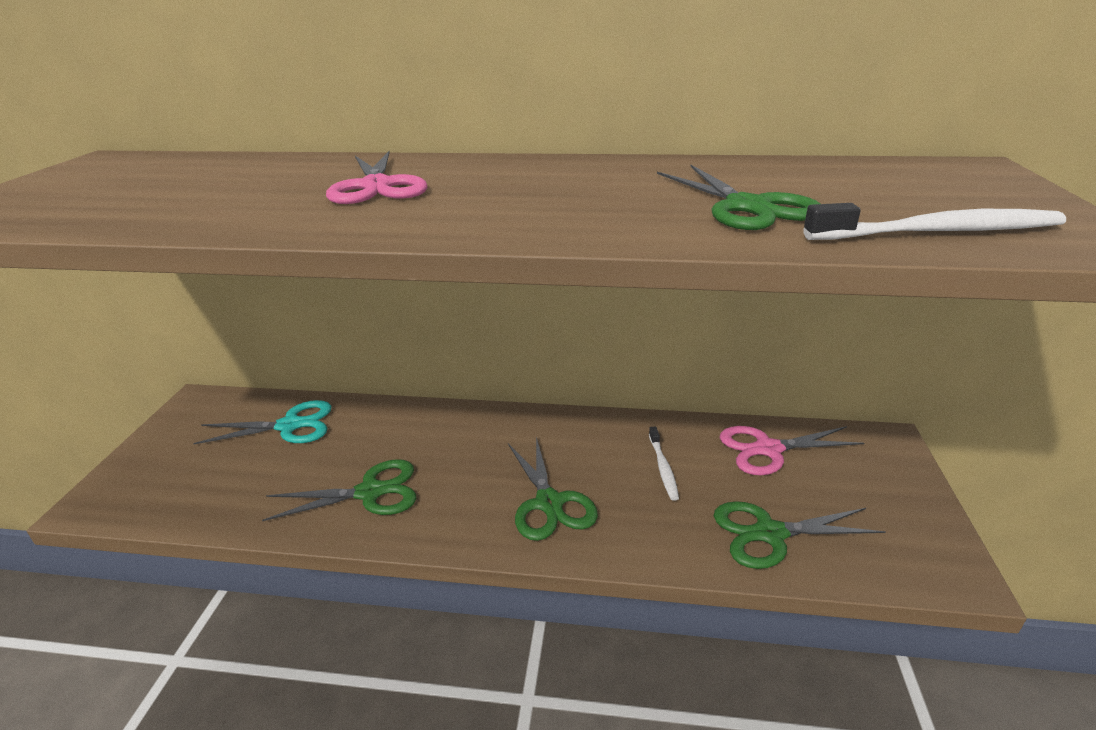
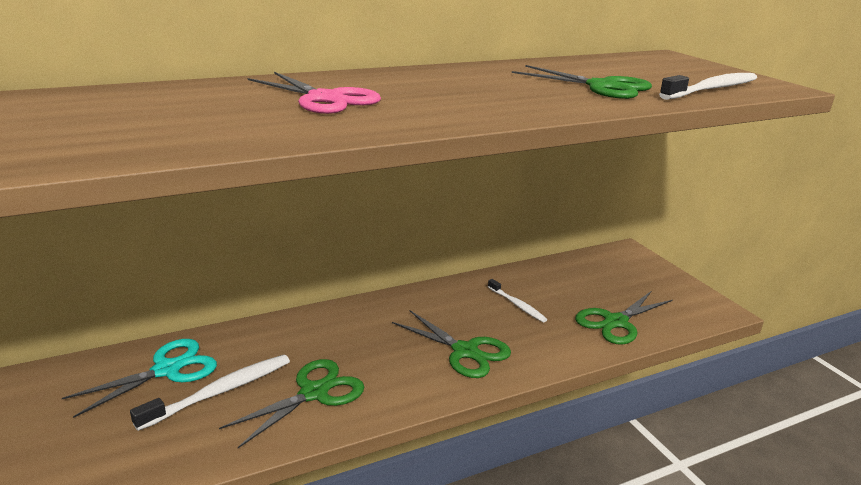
camera: 35 degrees left, 5 degrees down
pink scissors [720,426,864,475] -> none
none -> white toothbrush [130,355,290,431]

